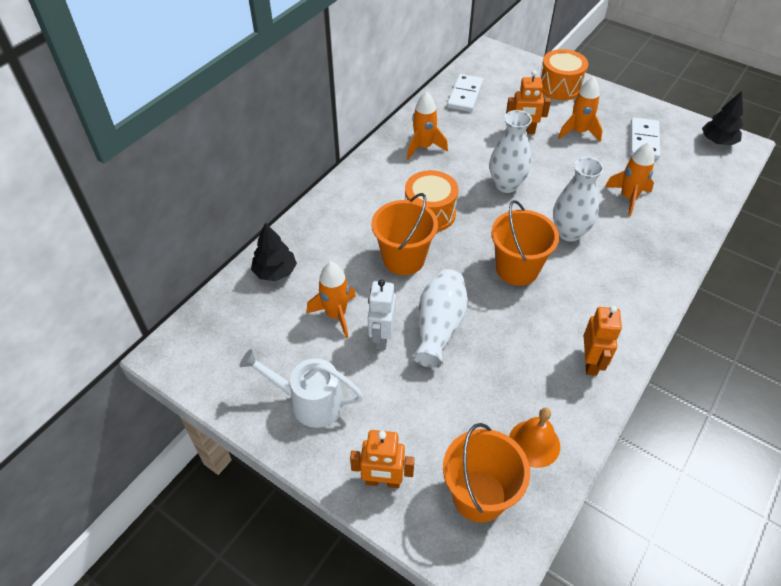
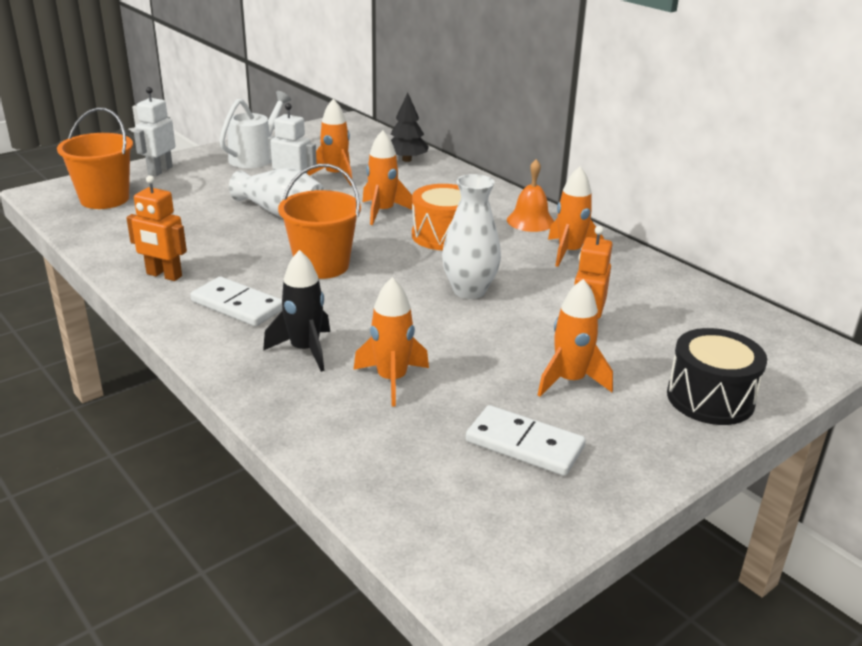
camera: 105 degrees right, 20 degrees down
orange robot [350,430,415,488] -> white robot [134,87,175,176]
orange bucket [371,193,438,275] -> orange rocket [362,130,412,225]
white domino [447,74,483,112] -> white domino moved to [190,277,282,326]
orange bell [509,408,560,468] -> orange bell moved to [507,159,554,232]
orange drum [540,49,588,100] -> black drum [667,328,767,425]
white vase [553,157,604,242] -> none
black tree [702,91,743,145] -> none
none -> black rocket [263,250,330,372]

